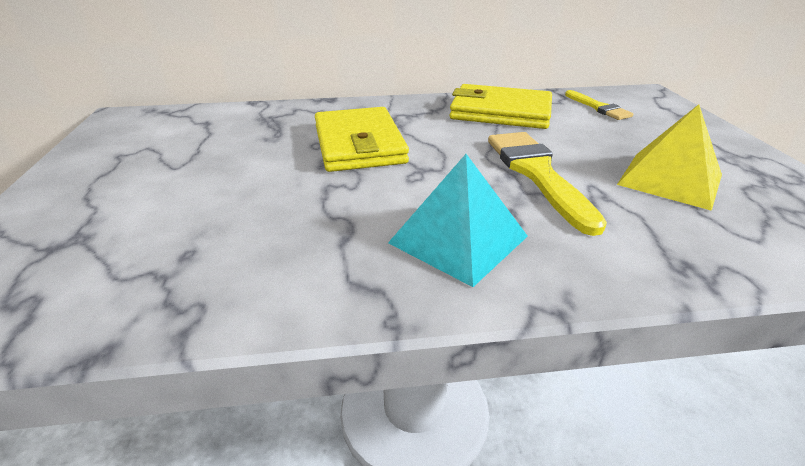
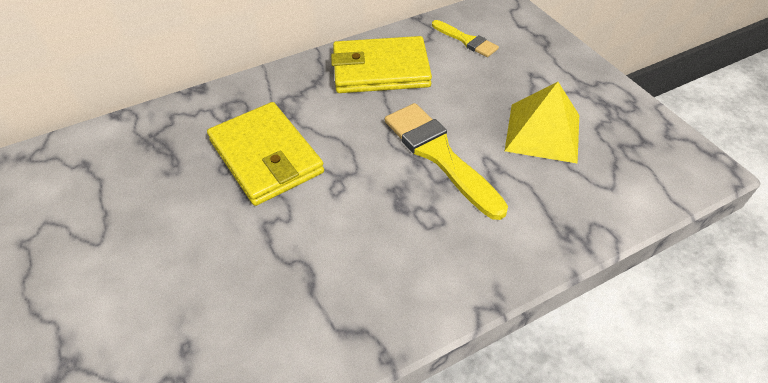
camera: 20 degrees left, 15 degrees up
turquoise pyramid [388,154,528,287] -> none

